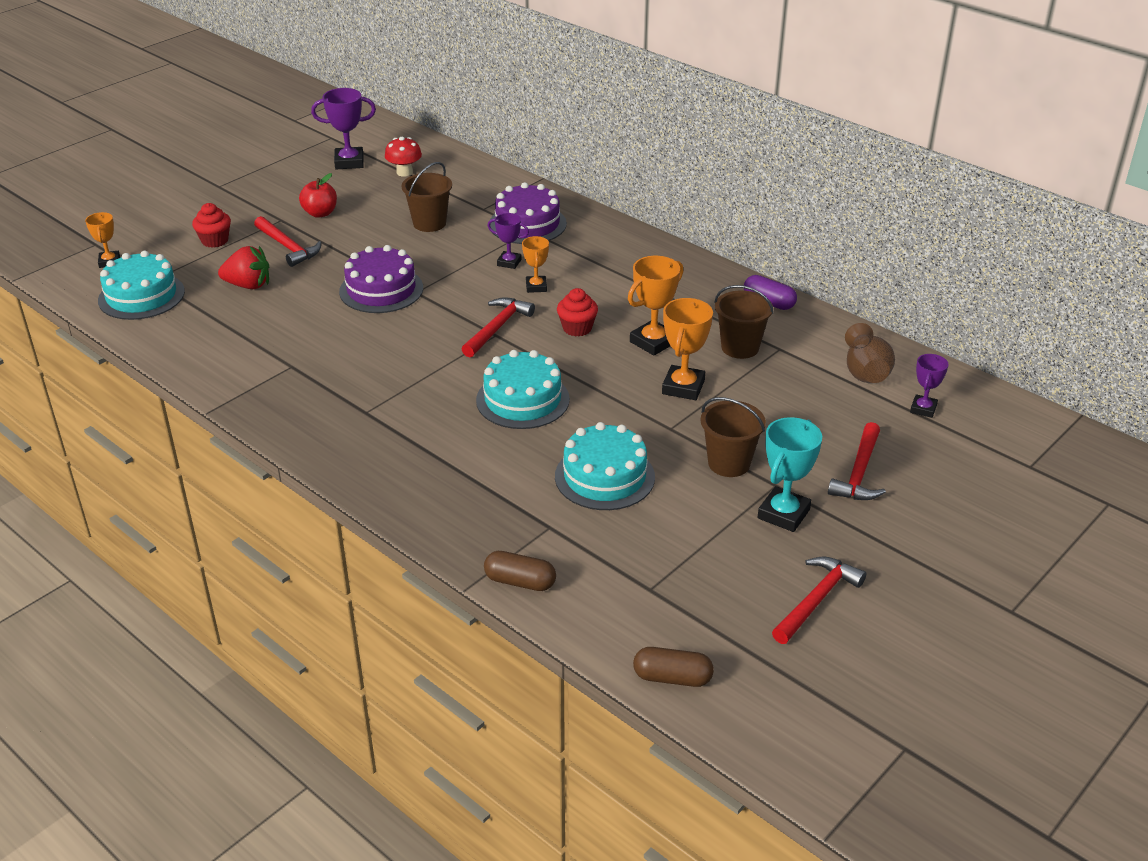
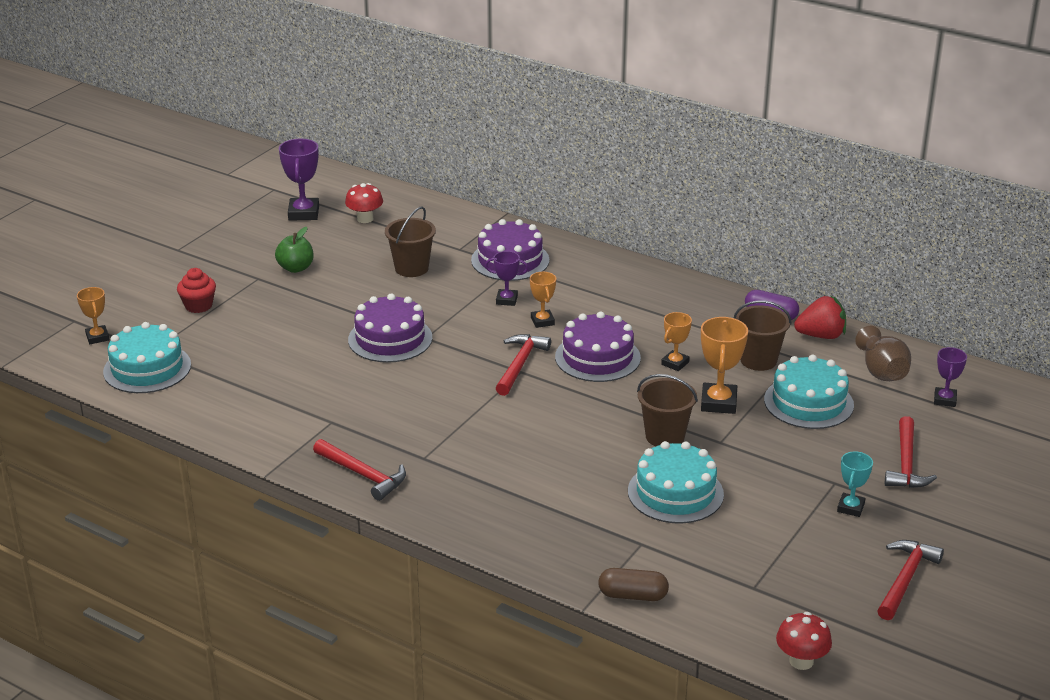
camera: 10 degrees left, 5 degrees down
red strawberry [218,246,269,289] -> red strawberry moved to [794,295,846,339]
red hammer [254,216,321,267] -> red hammer moved to [313,439,406,501]
red apple [299,173,337,218] -> green apple [275,227,313,273]
purple trophy [311,88,376,169] -> purple trophy turned 75 degrees counterclockwise [279,139,319,221]
turquoise cake [476,350,570,429] -> turquoise cake moved to [764,355,854,429]
red cupcake [557,288,598,336] -> purple cake [555,311,641,382]
orange trophy [628,256,683,356] -> orange trophy [661,312,692,371], size x0.62
brown capsule [633,647,714,687] -> red mushroom [776,612,832,670]
brown bucket [701,397,766,477] -> brown bucket moved to [637,374,698,446]
turquoise trophy [758,417,822,532] -> turquoise trophy [837,451,873,517], size x0.62

